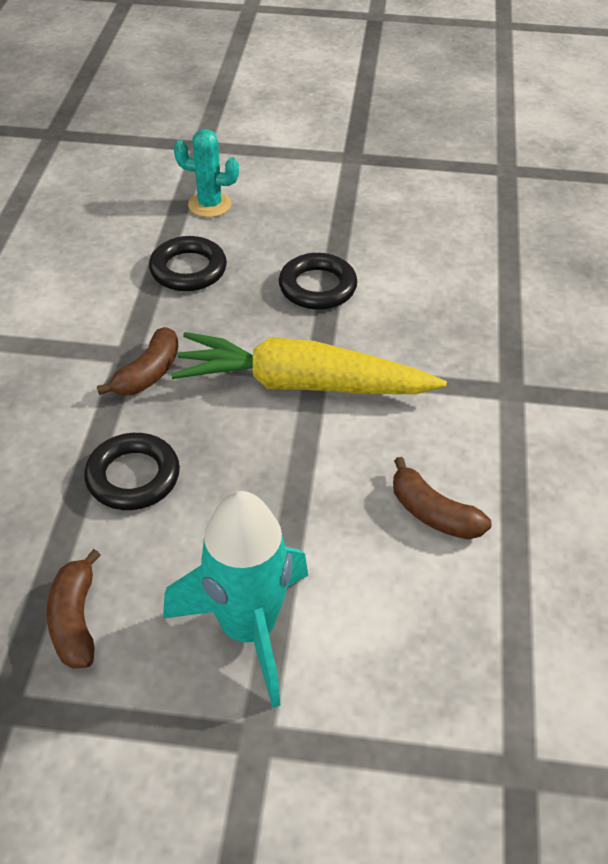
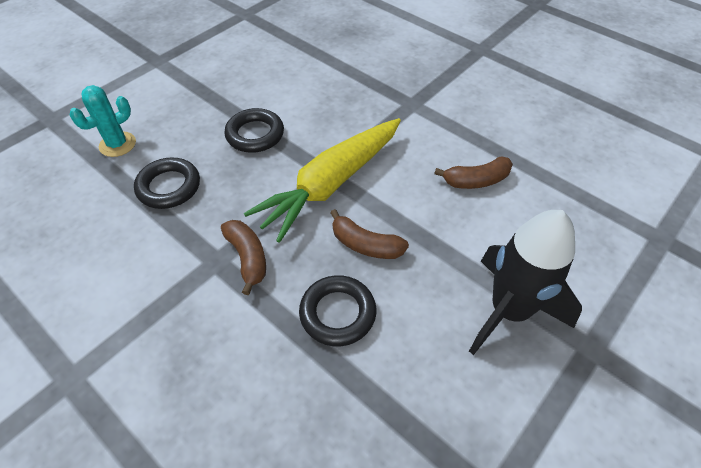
camera: 55 degrees left, 5 degrees up
brown banana [46,549,101,669] -> brown banana moved to [330,209,409,259]
turquoise rocket [163,491,308,708] -> black rocket [469,210,582,355]

